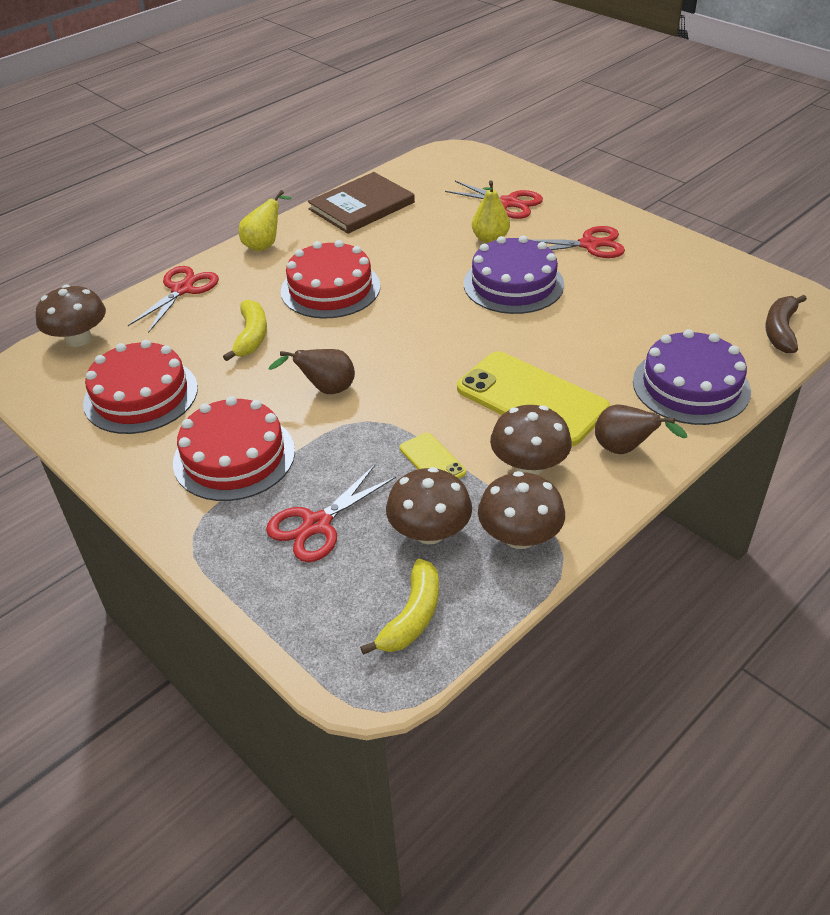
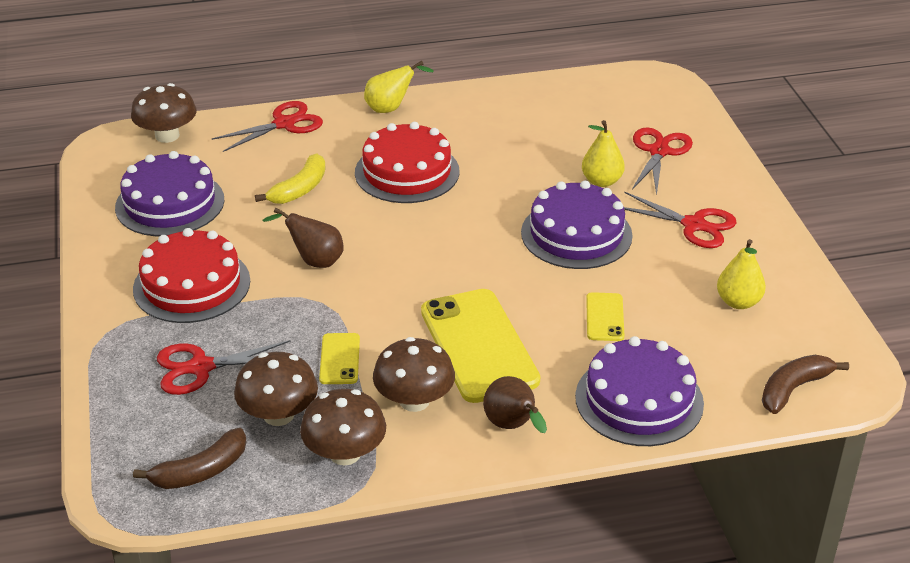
camera: 30 degrees right, 5 degrees down
red cake [83,340,198,434] -> purple cake [115,151,224,236]
brown book [308,172,415,234] -> none
yellow banana [360,559,439,655] -> brown banana [133,428,247,489]
red scissors [445,181,543,219] -> red scissors turned 135 degrees counterclockwise [632,127,693,195]
none -> yellow phone [586,292,624,341]
none -> yellow pear [717,239,766,309]

